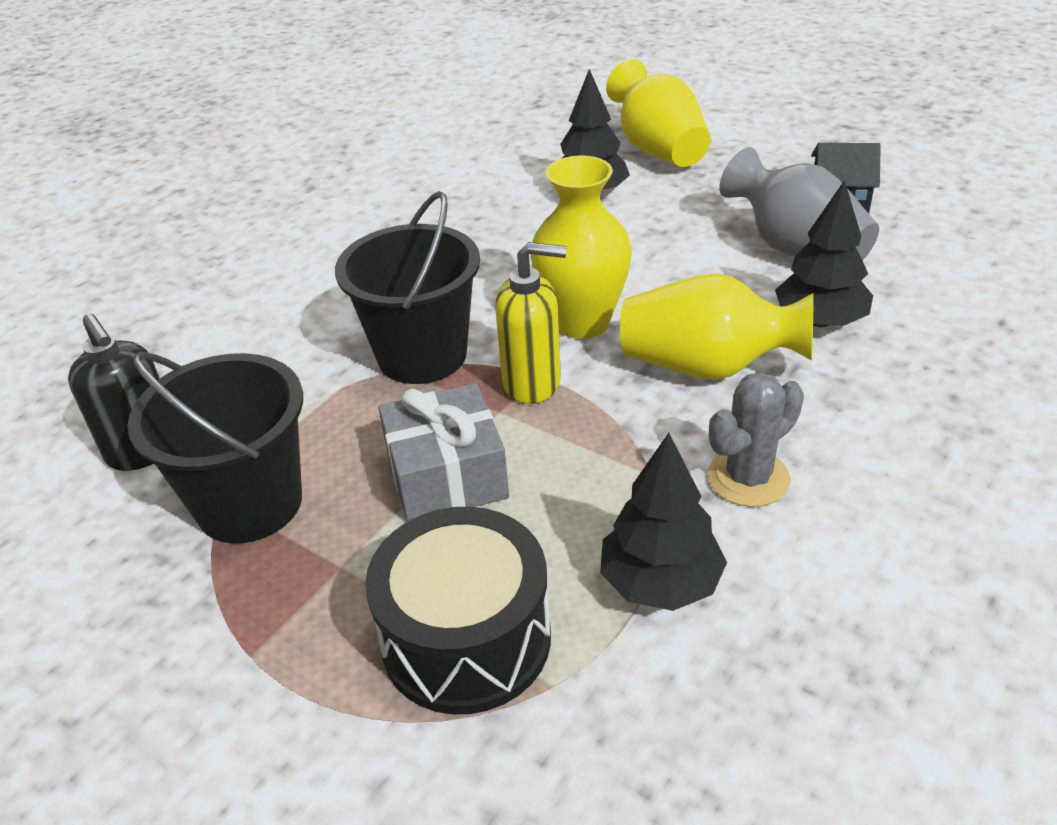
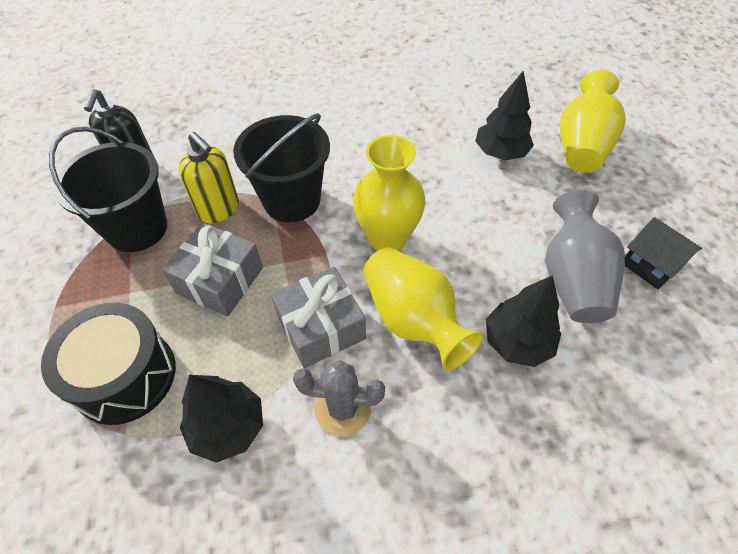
camera: 40 degrees right, 15 degrees up
yellow soap dispenser [495,242,567,404] -> yellow soap dispenser moved to [178,132,239,223]
none -> grey gift [271,266,366,368]

